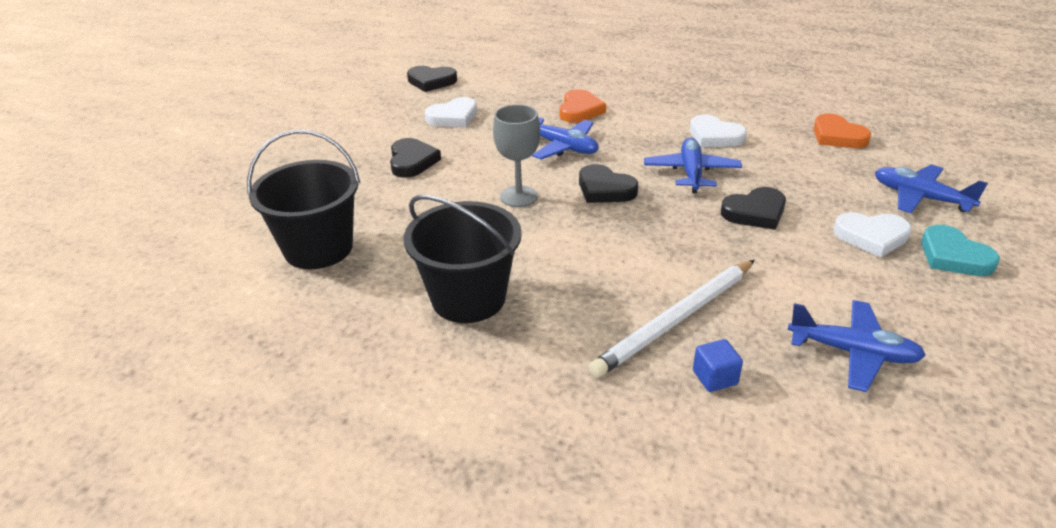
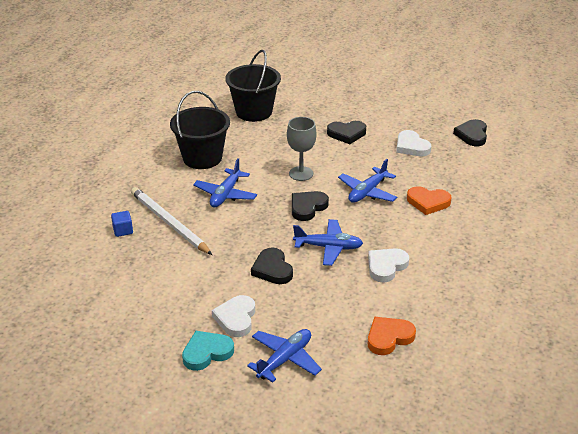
camera: 90 degrees right, 0 degrees up
blue plane [788,300,926,392] -> blue plane moved to [193,158,257,207]

